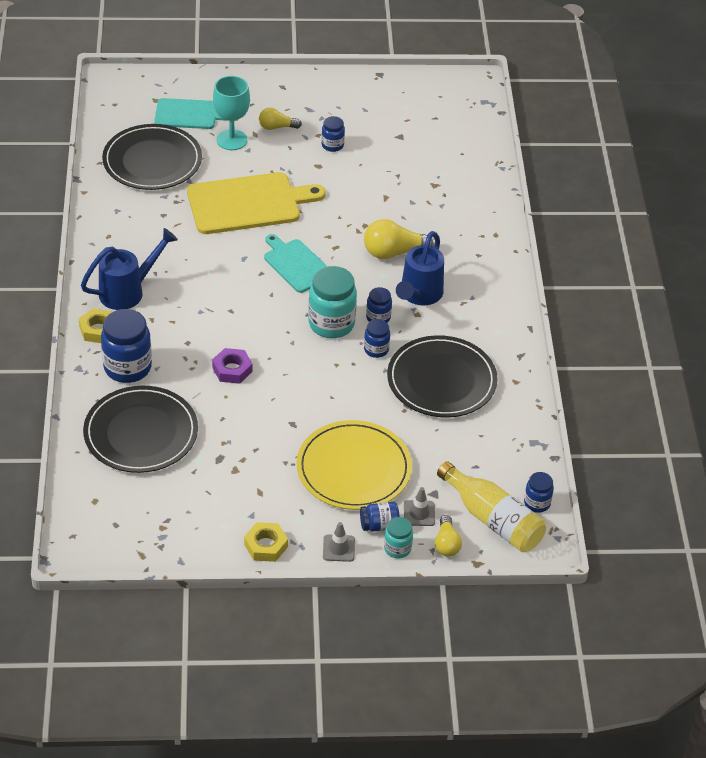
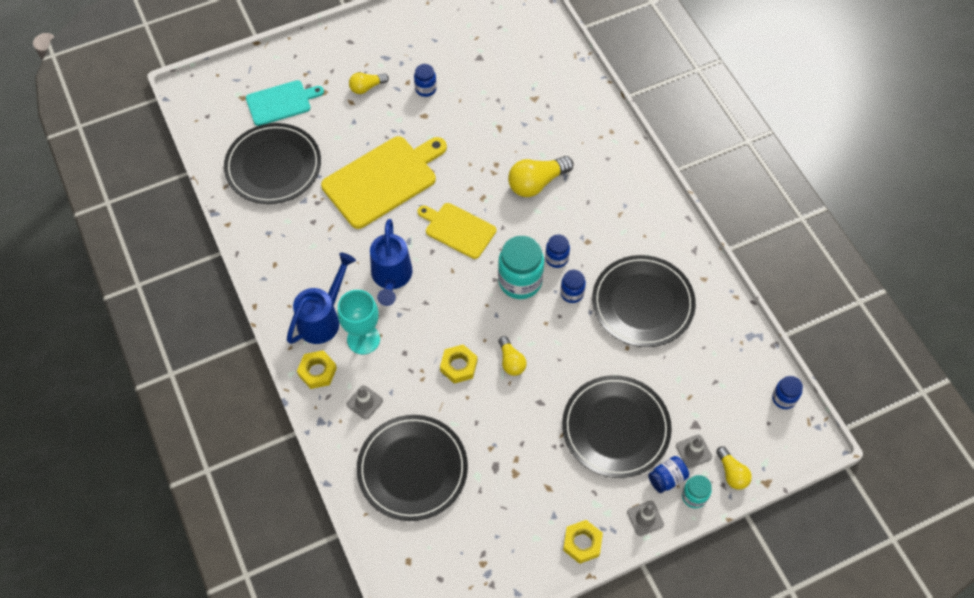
camera: 20 degrees left, 15 degrees up
blue jar [101,309,152,383] -> grey traffic cone [346,385,383,420]
purple nut [212,348,252,384] -> yellow nut [440,345,477,384]
turquoise goblet [213,76,250,150] -> turquoise goblet moved to [337,290,380,354]
turquoise cutting board [264,234,327,293] -> yellow cutting board [417,203,496,259]
yellow plate [297,420,412,510] -> black plate [562,375,672,478]
blue watering can [396,231,444,305] -> blue watering can moved to [370,219,413,306]
yellow bottle [437,461,546,552] -> none
none -> yellow light bulb [498,336,527,376]

